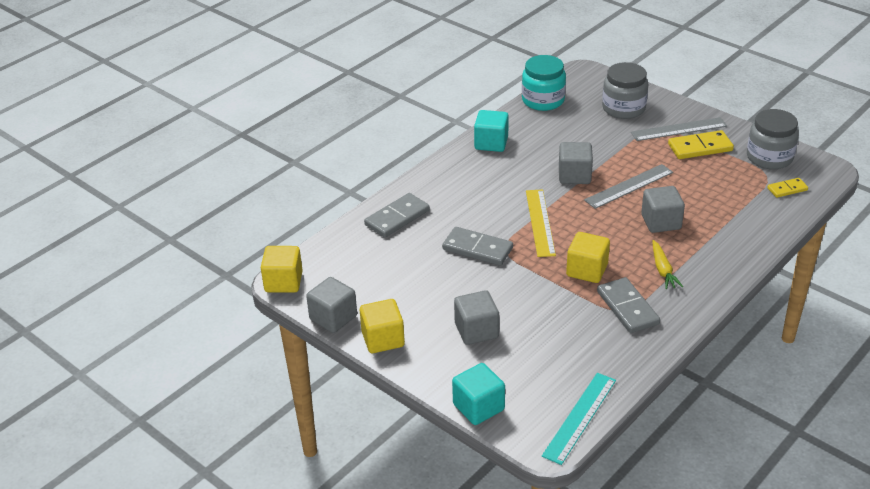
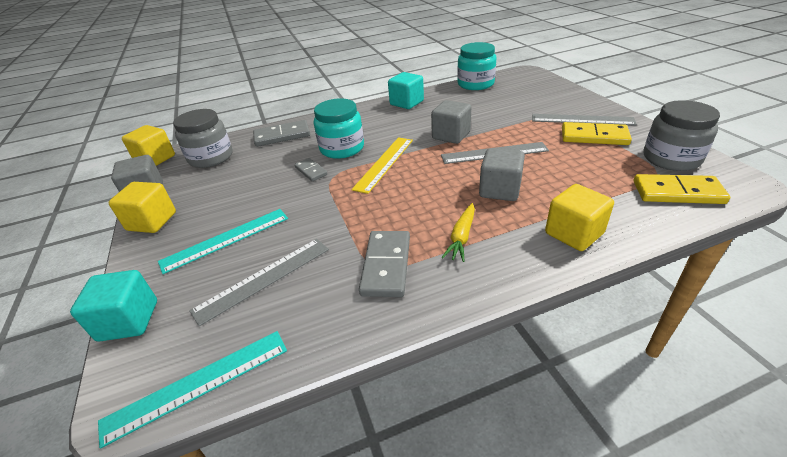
camera: 30 degrees right, 0 degrees up
grey domino [442,227,513,266] -> grey domino [294,158,328,181], size x0.59
grey cube [454,290,499,345] -> turquoise ruler [158,209,288,274]
yellow cube [566,232,610,283] -> yellow cube moved to [545,184,614,251]
grey jar [602,62,648,119] -> grey jar moved to [173,109,233,168]
yellow domino [767,178,808,198] -> yellow domino [634,174,730,204], size x1.70
none -> grey ruler [189,239,329,326]
none -> turquoise jar [314,98,364,159]

